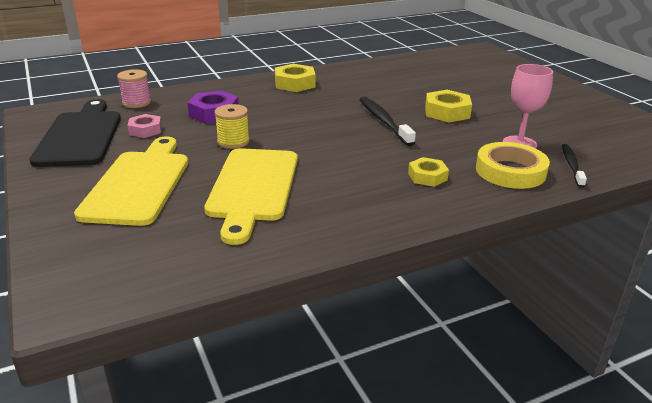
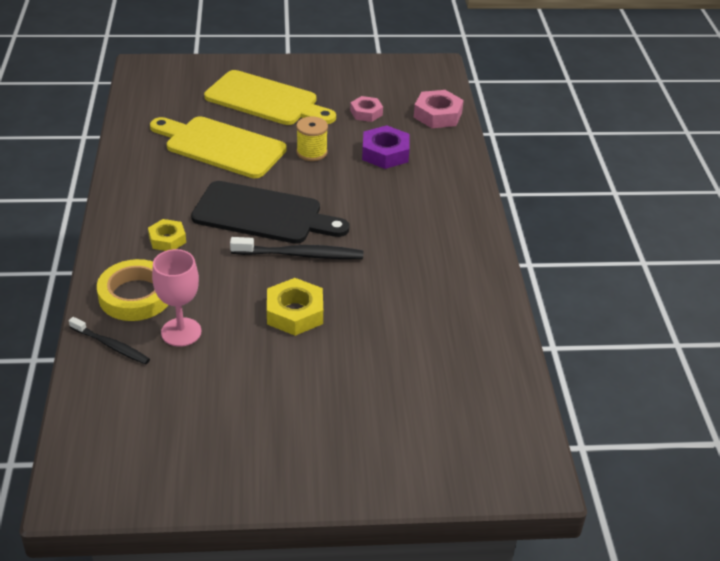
camera: 110 degrees right, 10 degrees up
black cutting board [29,99,121,167] -> black cutting board moved to [191,181,350,244]
pink spool [117,69,151,108] -> pink nut [414,90,464,128]
yellow nut [275,64,315,92] -> none

